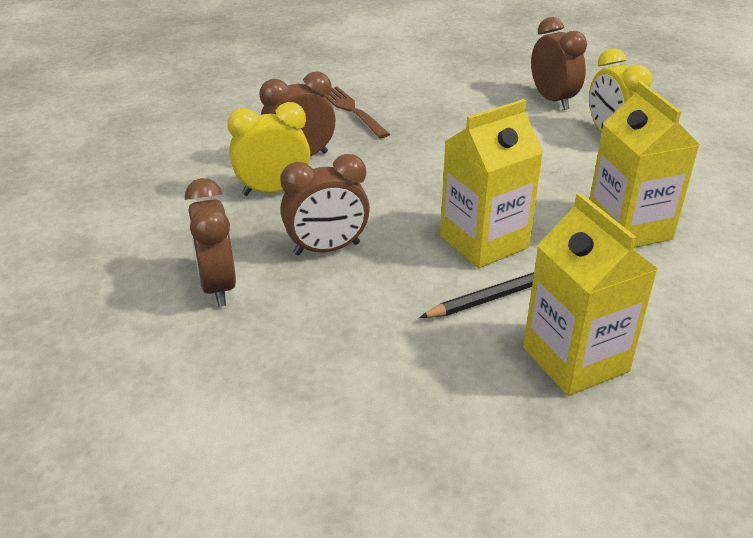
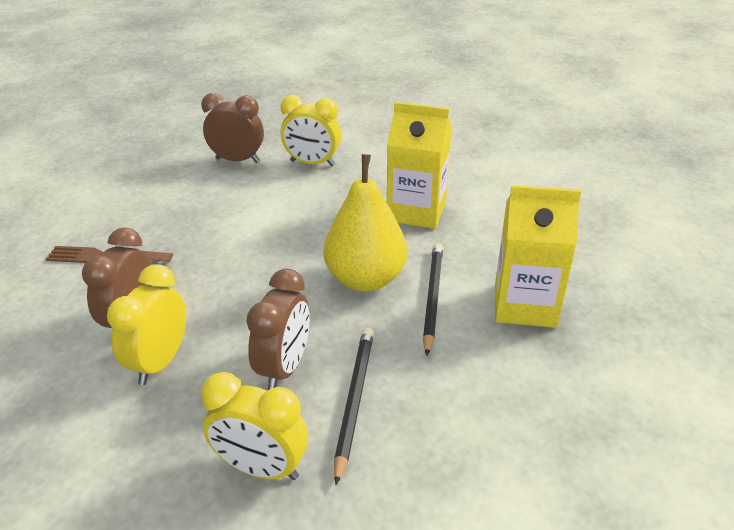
camera: 55 degrees left, 0 degrees up
brown clock [185,178,236,307] -> yellow clock [201,372,308,480]
yellow carton [440,99,543,268] -> yellow pear [323,154,407,292]
none -> black pencil [334,328,374,485]

